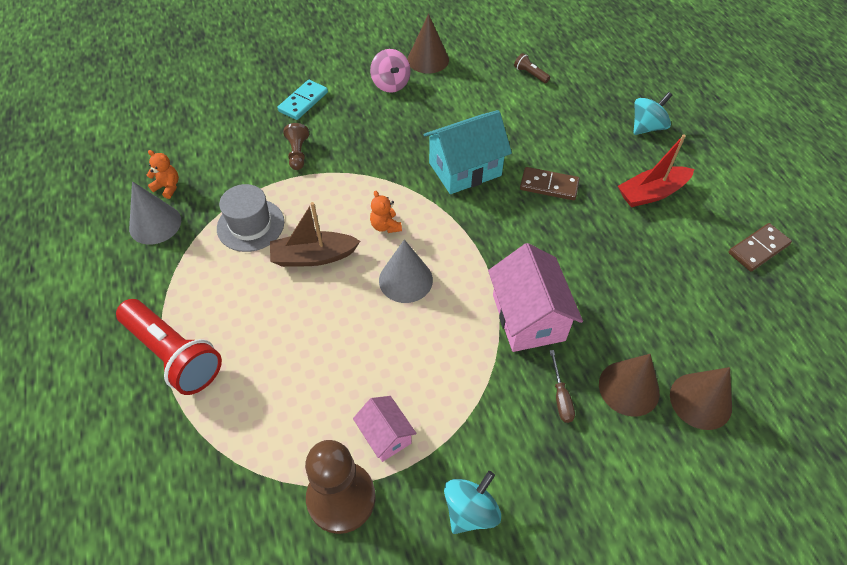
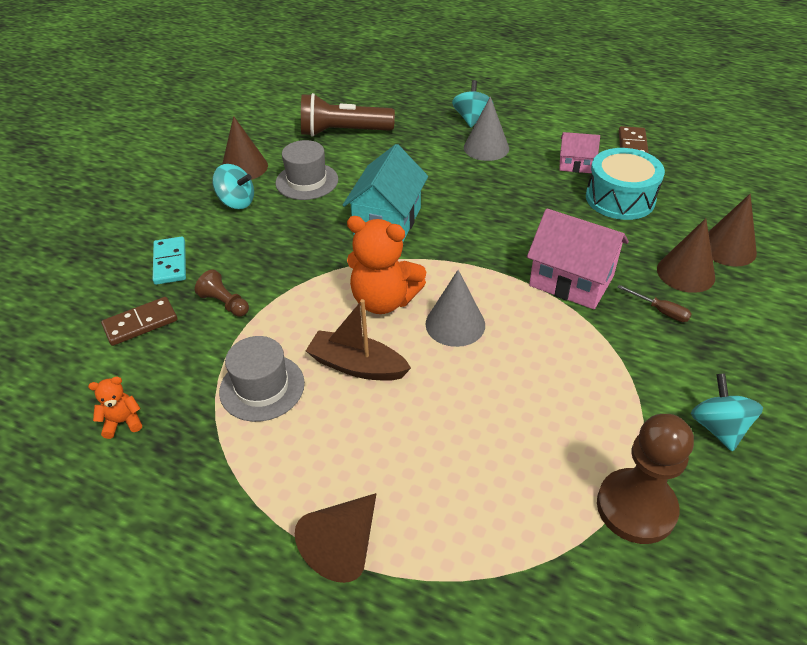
camera: 45 degrees left, 10 degrees down
red flashlight [116,299,222,395] -> brown cone [295,493,377,583]
grey cone [129,181,181,245] -> grey cone moved to [464,96,509,161]
brown boat [270,202,360,267] -> brown boat turned 75 degrees clockwise [306,299,411,381]
pink house [353,396,417,462] -> pink house moved to [559,132,600,173]
pink spinning top [370,49,411,93] -> turquoise spinning top [212,164,254,209]
orange teddy bear [370,191,402,233] -> orange teddy bear [347,216,426,314], size x2.10
brown flashlight [514,53,550,83] -> brown flashlight [301,93,395,137], size x2.38
brown domino [520,167,580,200] -> brown domino moved to [101,297,177,346]
red boat [618,134,694,207] -> none
none -> grey hat [276,140,338,200]
none -> turquoise drum [586,148,665,220]

